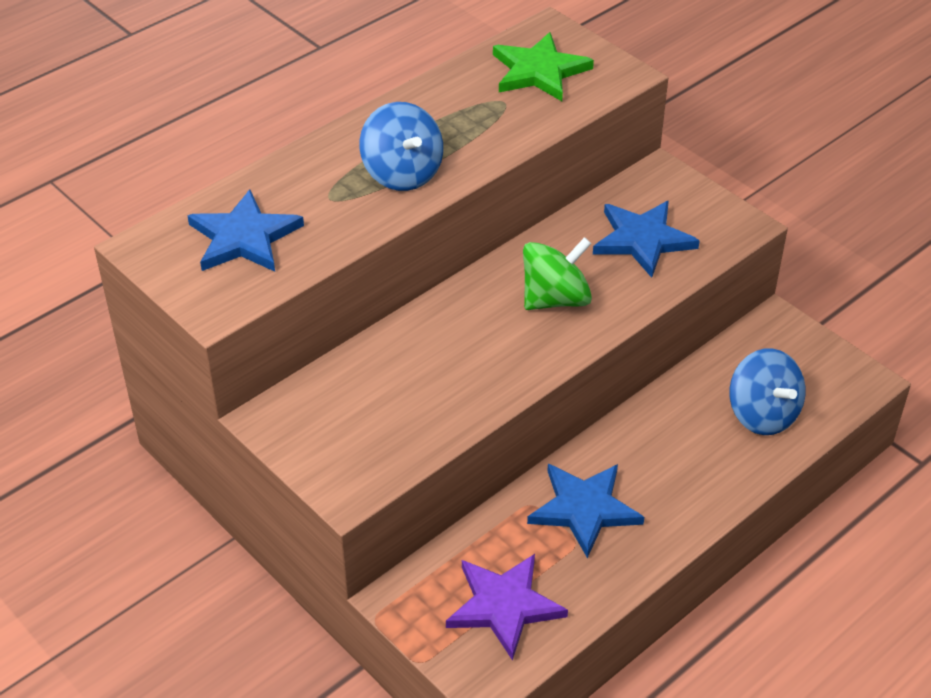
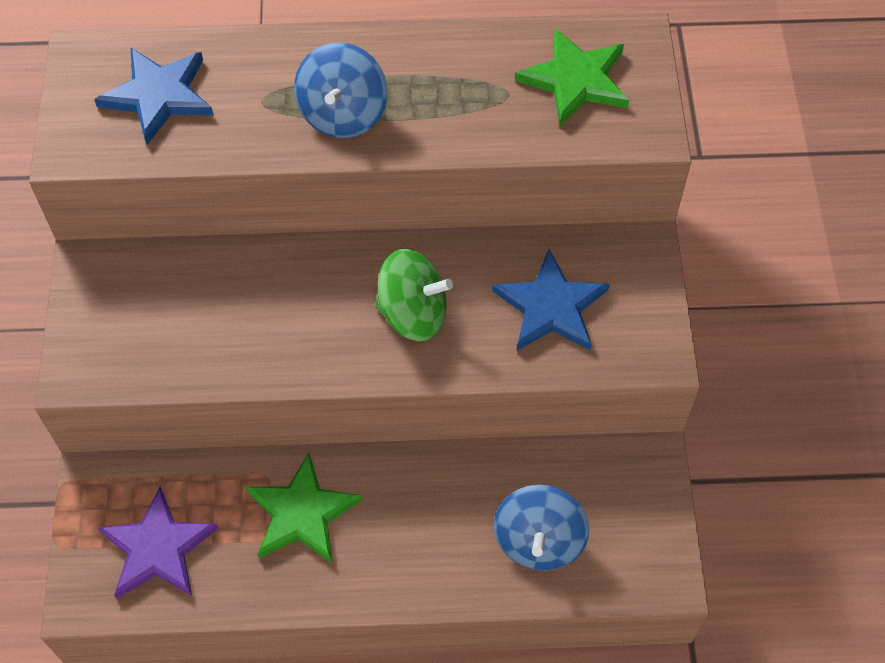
camera: 40 degrees right, 15 degrees up
blue star [527,464,644,558] -> green star [246,453,363,563]

